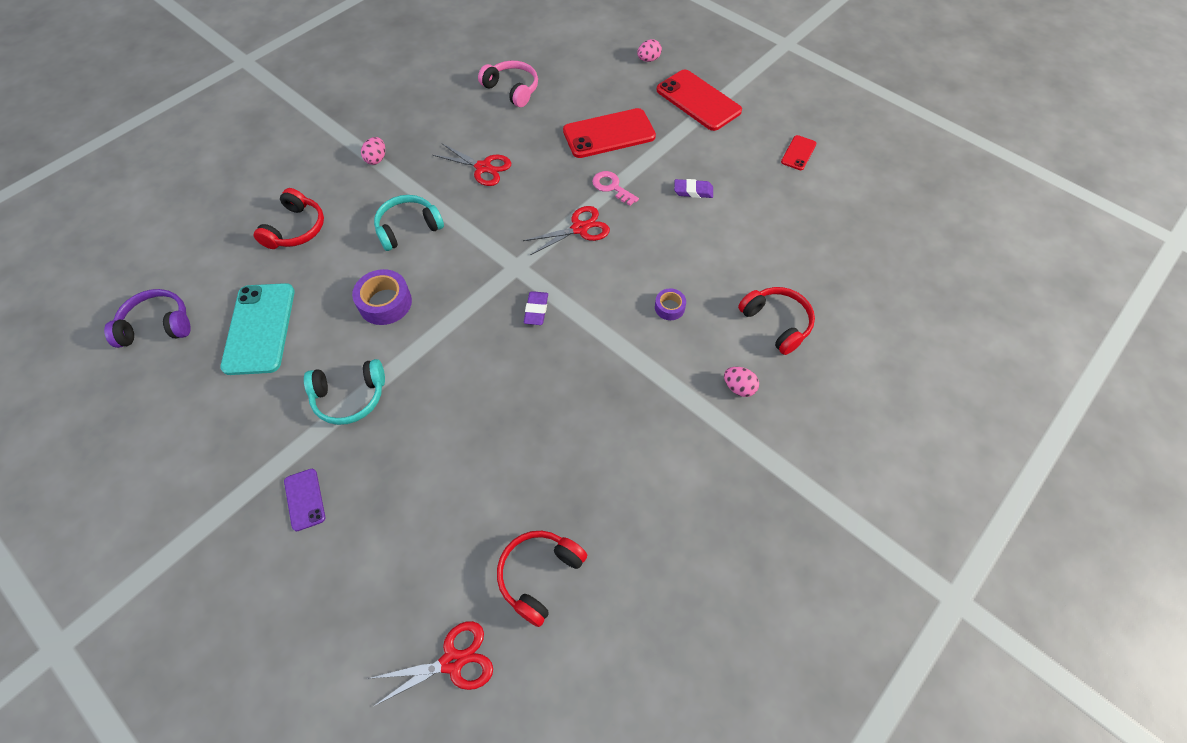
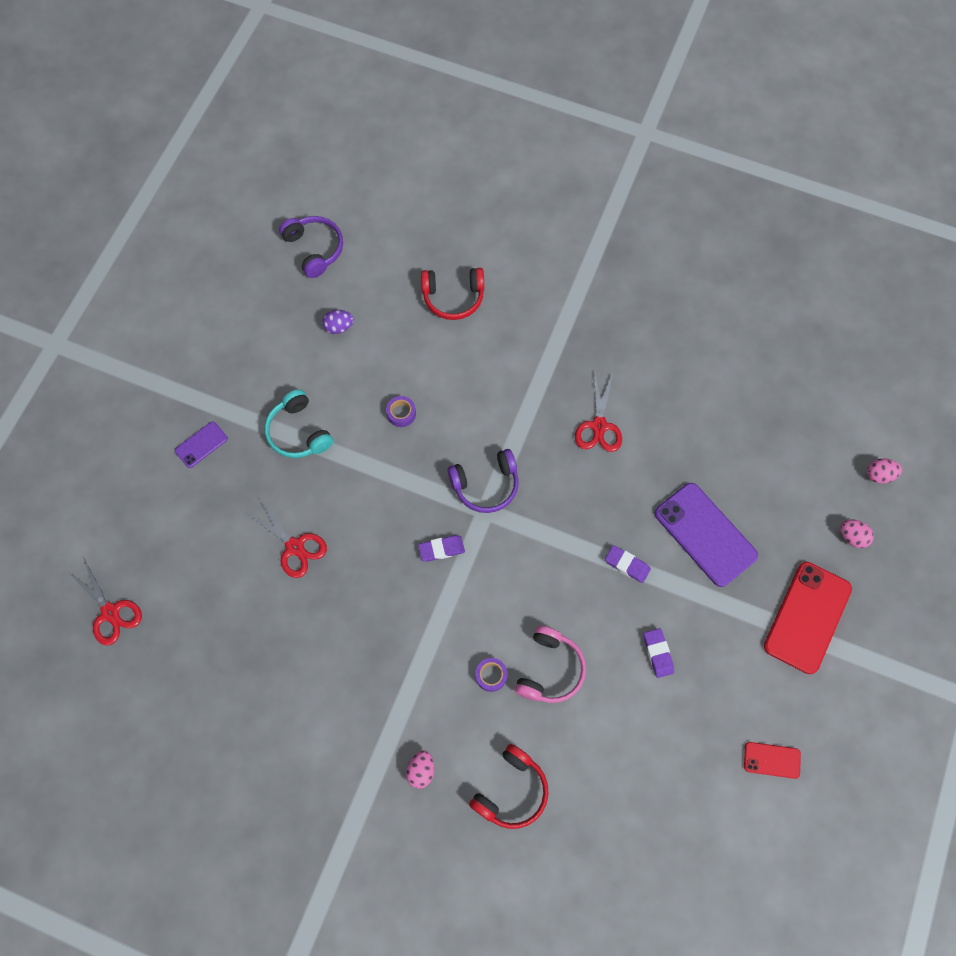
camera: 70 degrees right, 10 degrees up
turquoise phone [220,283,295,375] -> purple egg [322,310,354,334]
purple tape [352,269,412,325] -> purple tape [386,396,416,427], size x0.57
pink egg [361,137,385,165] -> pink egg moved to [867,459,902,484]
turquoise headphones [374,195,444,251] -> none
pink headphones [478,61,538,107] -> pink headphones moved to [515,626,586,703]
red headphones [497,531,587,627] -> none
red scissors [523,206,610,255] -> red scissors moved to [245,501,327,578]
red phone [563,108,656,158] -> purple phone [655,483,758,587]
pink key [592,171,639,206] -> purple eraser [605,545,651,583]
none -> purple headphones [448,449,519,513]

